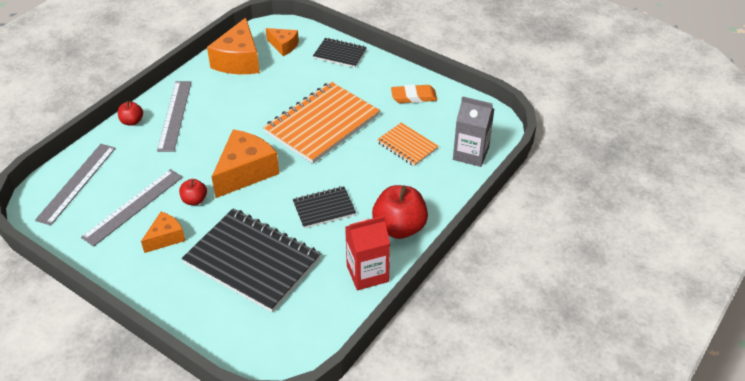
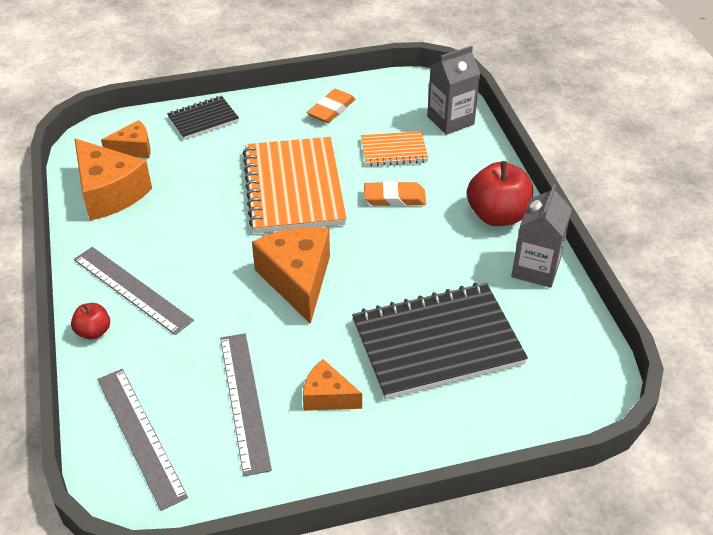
camera: 50 degrees left, 0 degrees up
orange cheese [141,212,185,253] -> orange cheese turned 60 degrees counterclockwise [303,359,362,411]
red apple [179,179,207,205] -> none
black notebook [293,186,356,228] -> none
red carton [345,216,390,290] -> grey carton [511,184,572,288]
none -> orange eraser [364,181,426,207]

